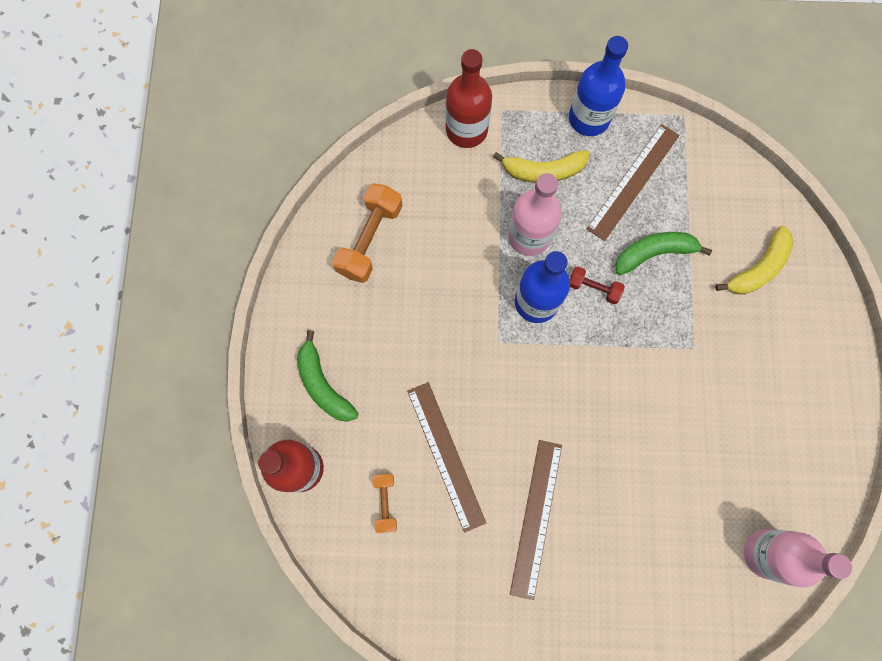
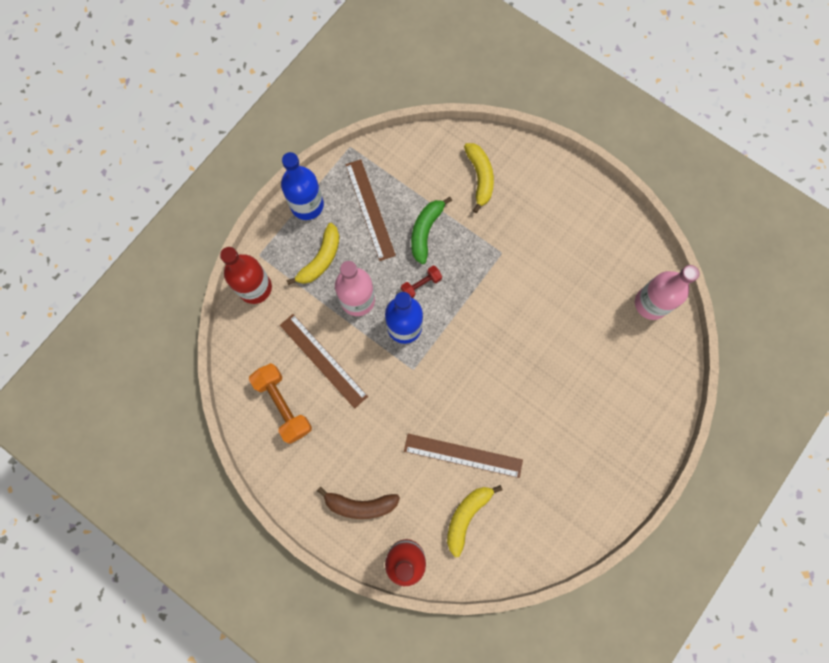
camera: 55 degrees left, 0 degrees up
green banana [297,330,359,422] -> brown banana [317,487,400,519]
orange dumbbell [372,474,397,533] -> yellow banana [447,485,503,557]
brown ruler [510,440,562,600] -> brown ruler moved to [280,314,368,409]

